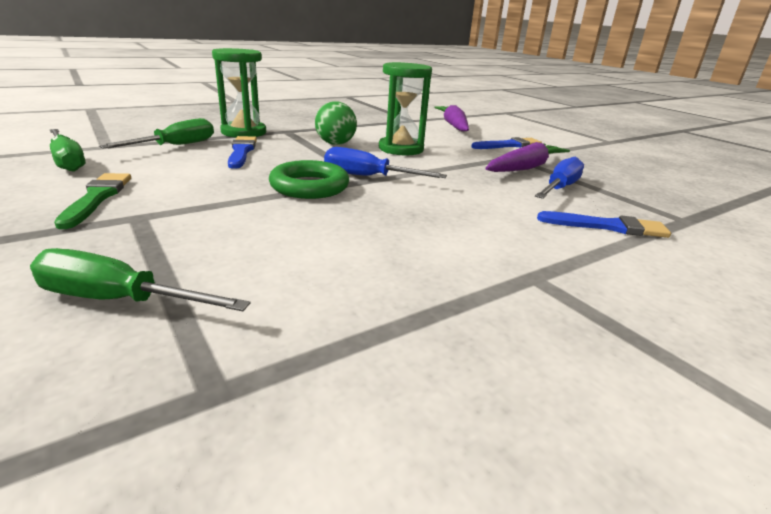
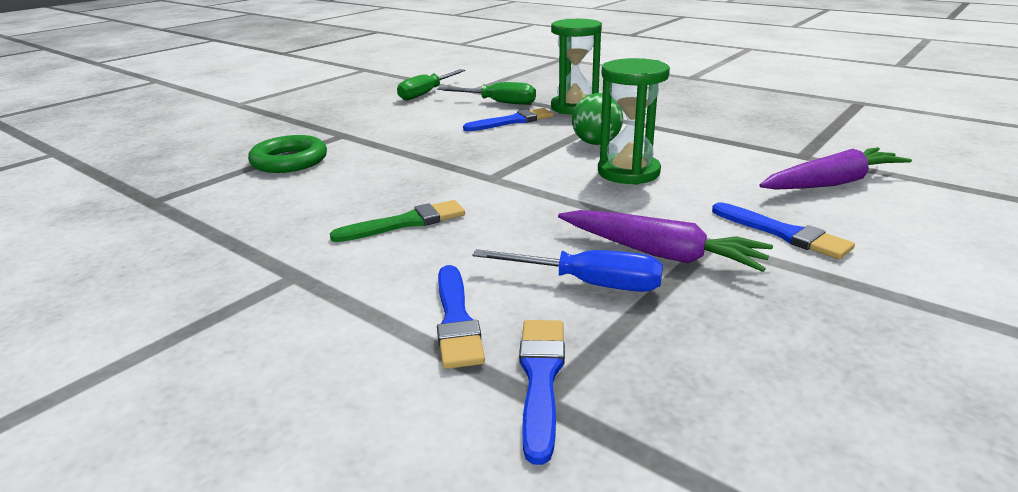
camera: 75 degrees right, 0 degrees up
green screwdriver [30,248,250,311] -> none
green brush [54,173,131,229] -> green brush moved to [330,200,465,242]
green ring [269,160,349,199] -> green ring moved to [248,135,327,173]
blue screwdriver [324,147,447,178] -> none
none -> blue brush [519,320,565,465]

